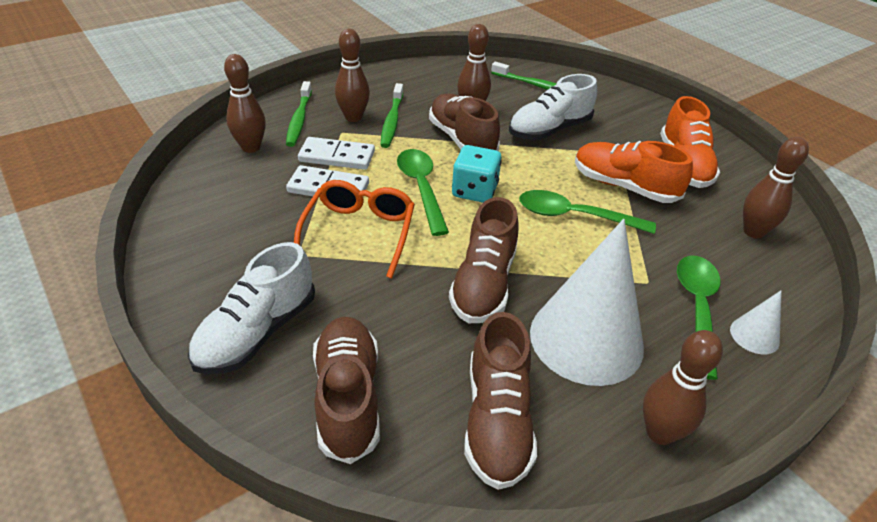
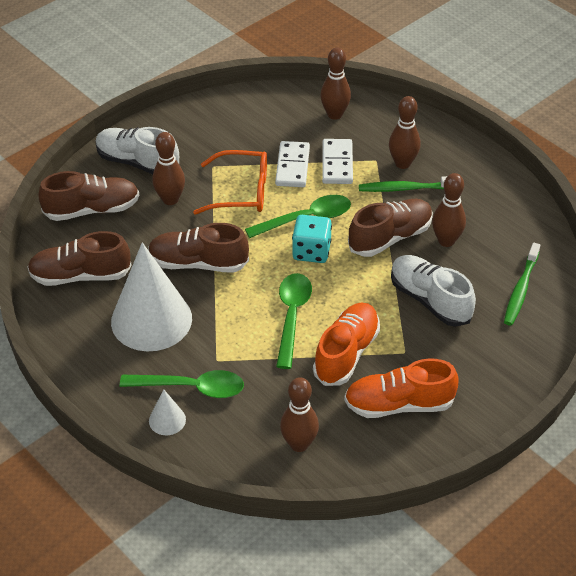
camera: 85 degrees right, 5 degrees up
green toothbrush [286,81,312,147] -> none
brown bowling pin [643,330,723,445] -> brown bowling pin moved to [152,132,185,205]

